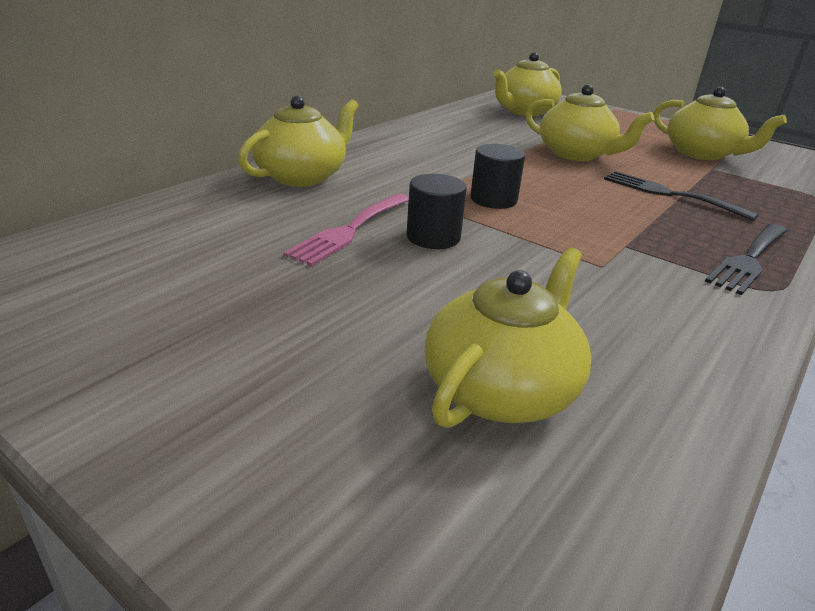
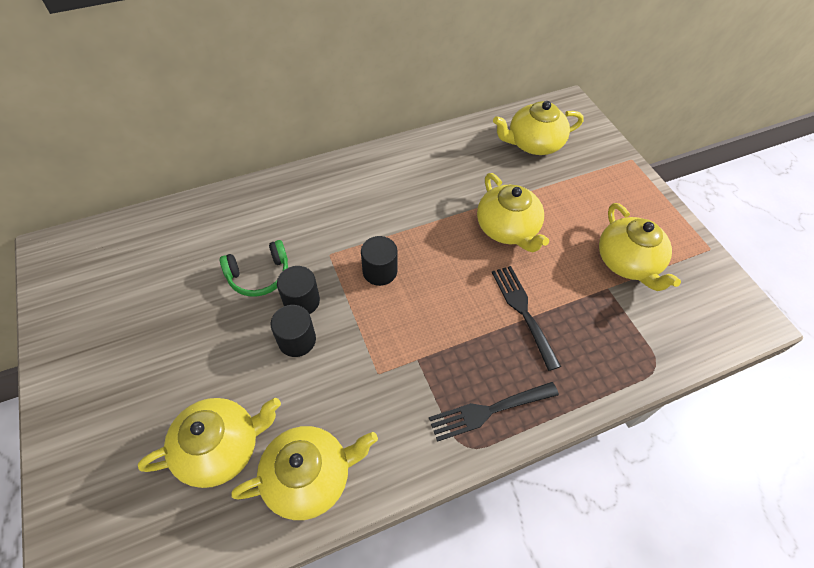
camera: 30 degrees right, 25 degrees up
yellow teapot [238,96,359,187] -> yellow teapot moved to [231,426,378,520]
pink fork [283,194,409,266] -> green headphones [220,240,288,297]
none -> black cylinder [271,305,316,357]

